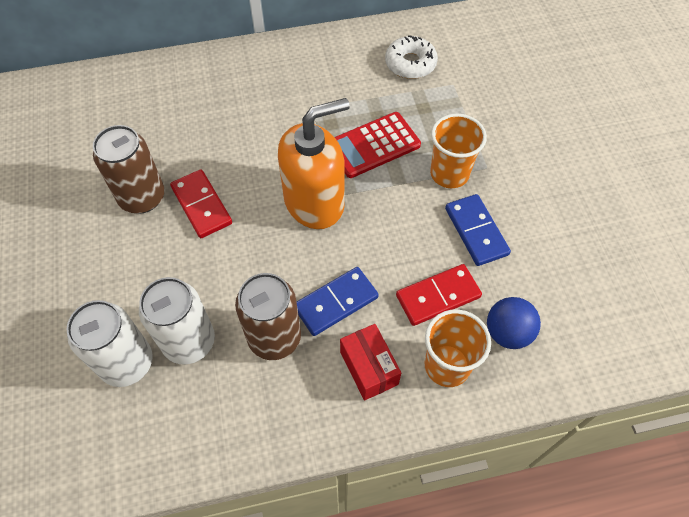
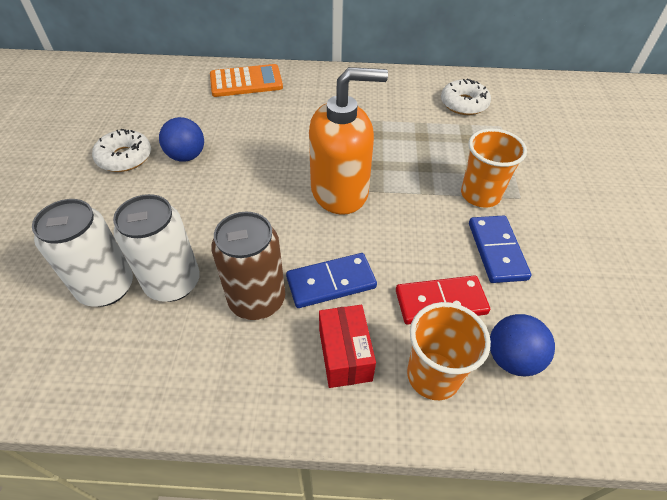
camera: 15 degrees right, 10 degrees down
brown can [93,125,164,214] -> blue ball [159,117,204,161]
red domino [170,169,232,238] -> none
red calculator [335,112,421,178] -> none
none -> white donut [92,129,151,172]
none -> orange calculator [210,64,283,97]

